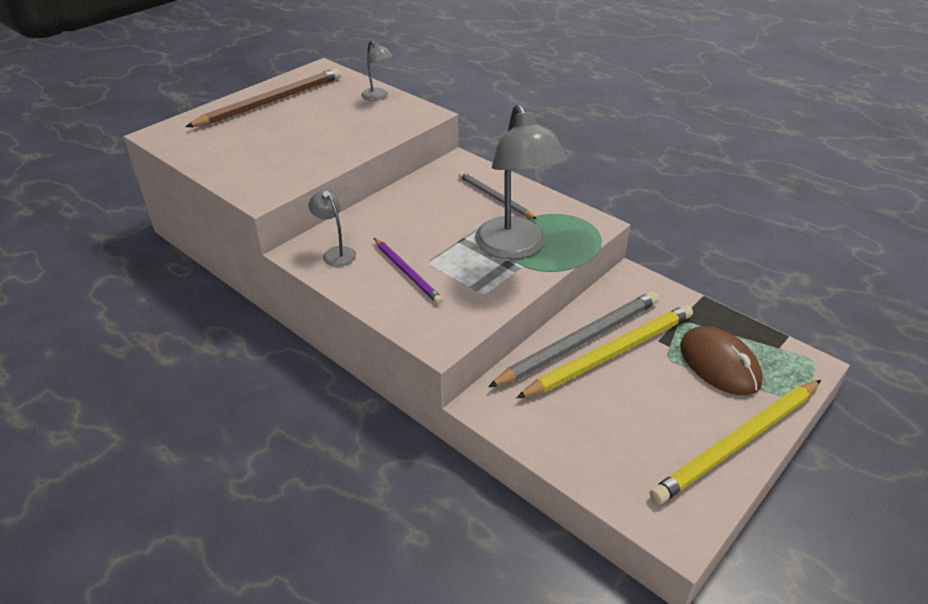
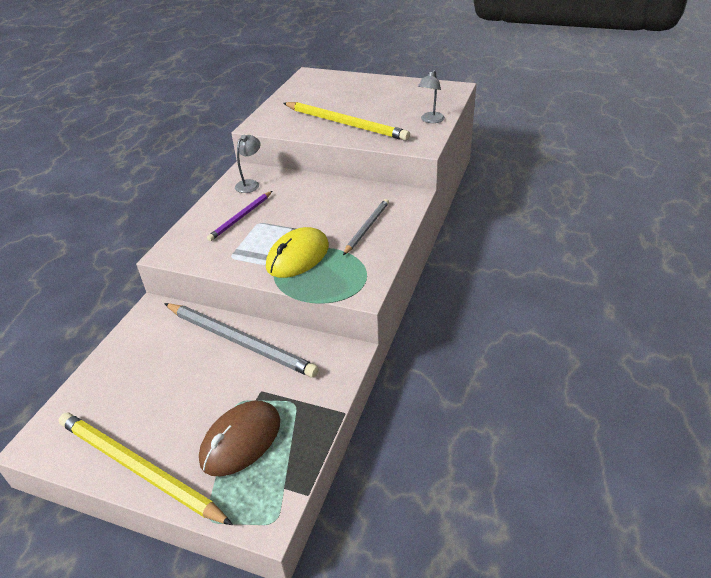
camera: 70 degrees right, 0 degrees up
brown pencil [186,68,341,127] -> none
grey lamp [475,104,567,259] -> yellow mouse [266,227,329,278]
yellow pencil [516,305,693,399] -> yellow pencil moved to [283,102,410,141]

